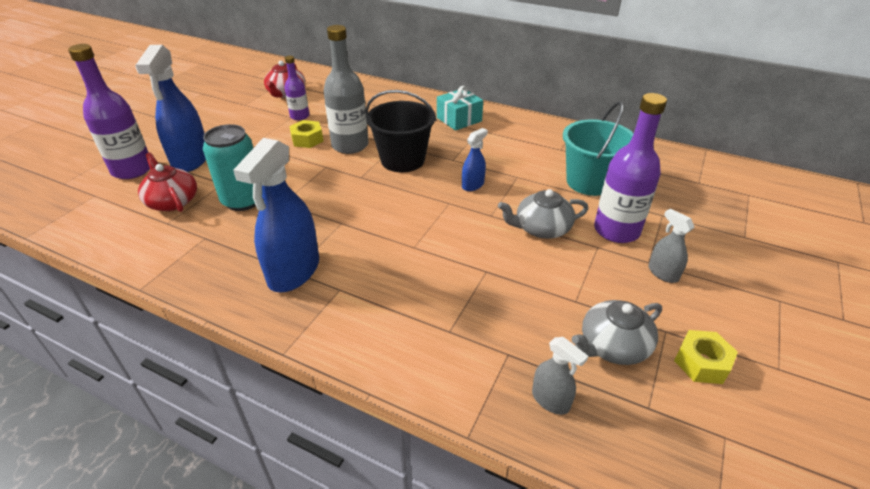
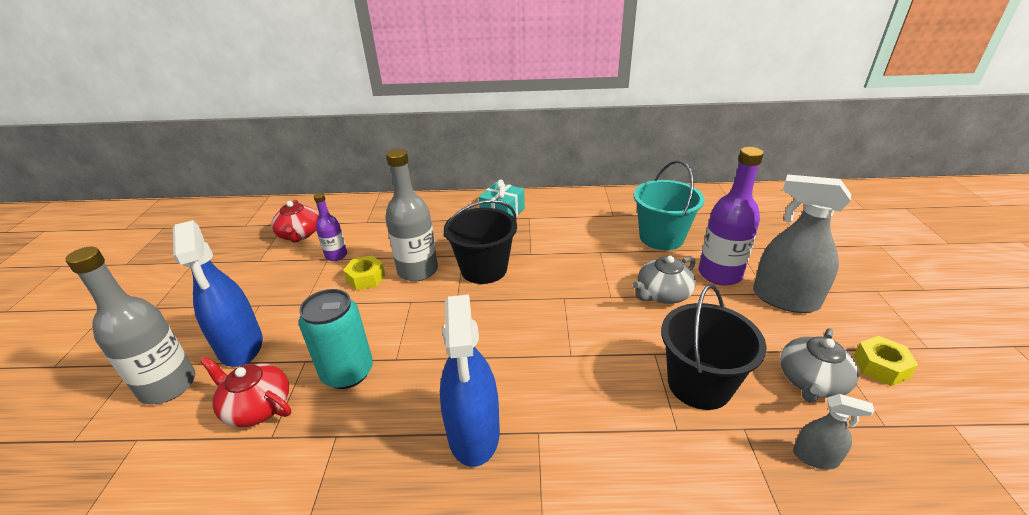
camera: 25 degrees left, 5 degrees down
purple bottle [68,44,150,179] -> grey bottle [66,247,196,405]
blue spray bottle [462,128,488,191] -> none
grey spray bottle [648,208,694,283] -> grey spray bottle [753,174,851,313], size x2.04
none -> black bucket [661,284,767,410]

